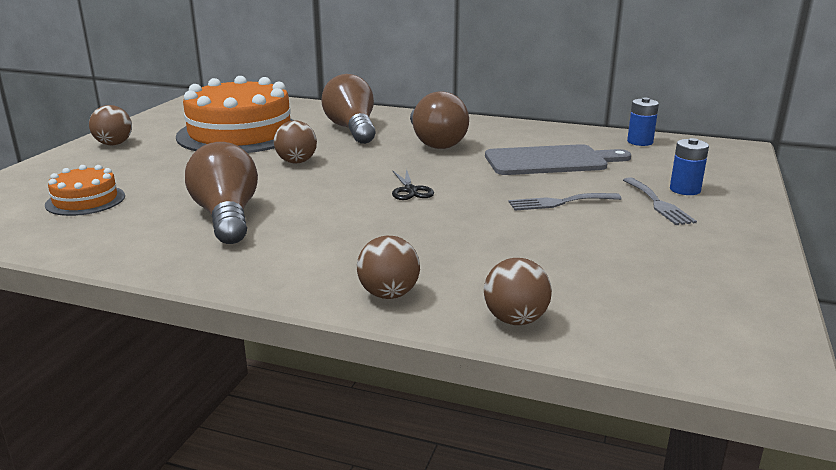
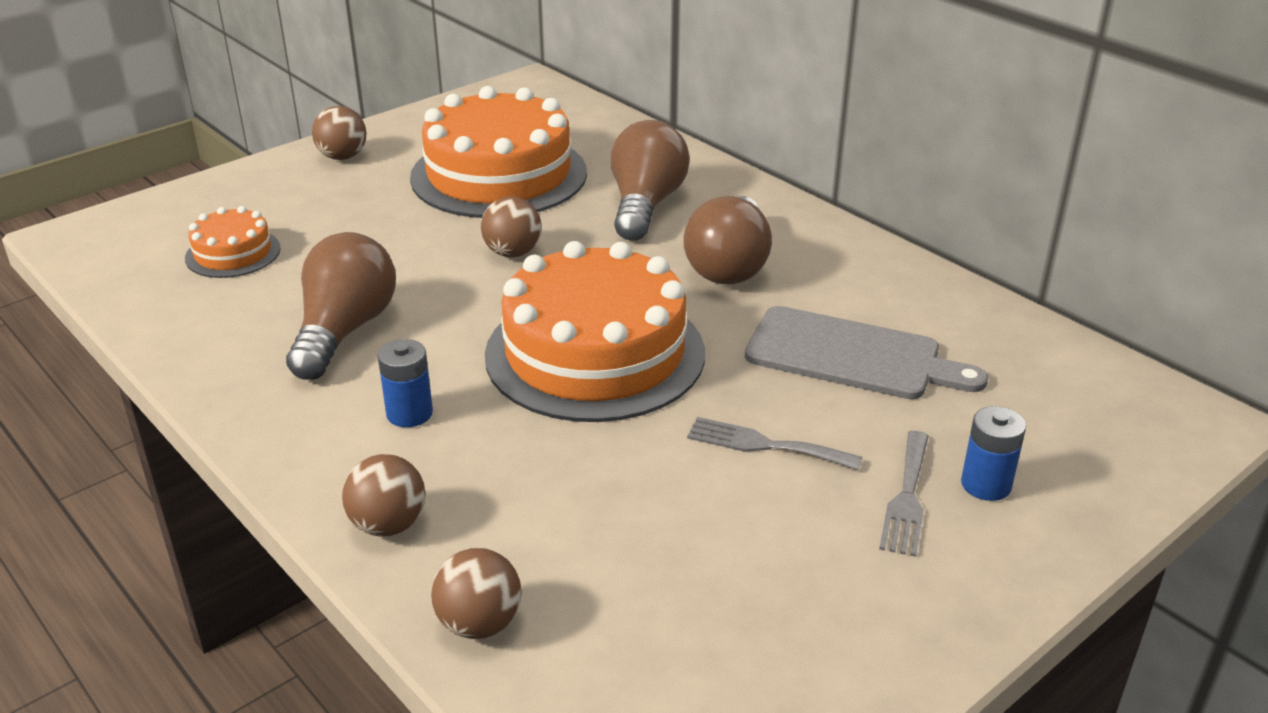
camera: 30 degrees right, 10 degrees up
black scissors [392,168,434,200] -> orange cake [485,241,705,422]
blue battery [627,98,659,146] -> blue battery moved to [378,339,433,427]

